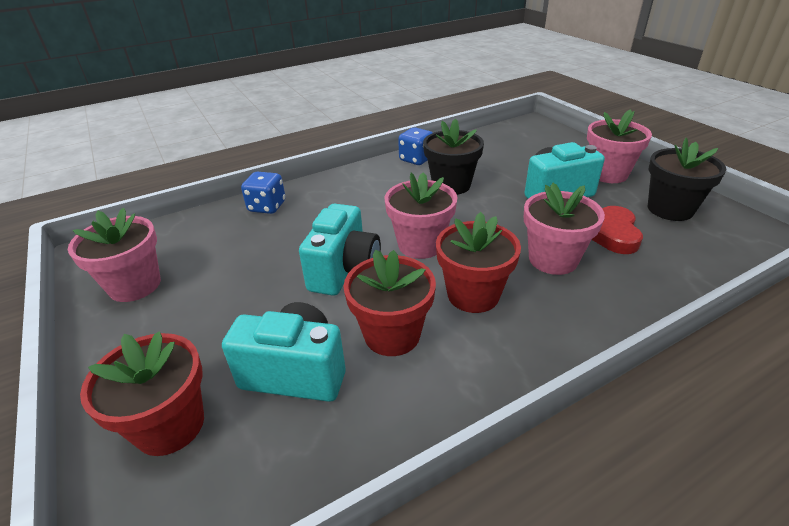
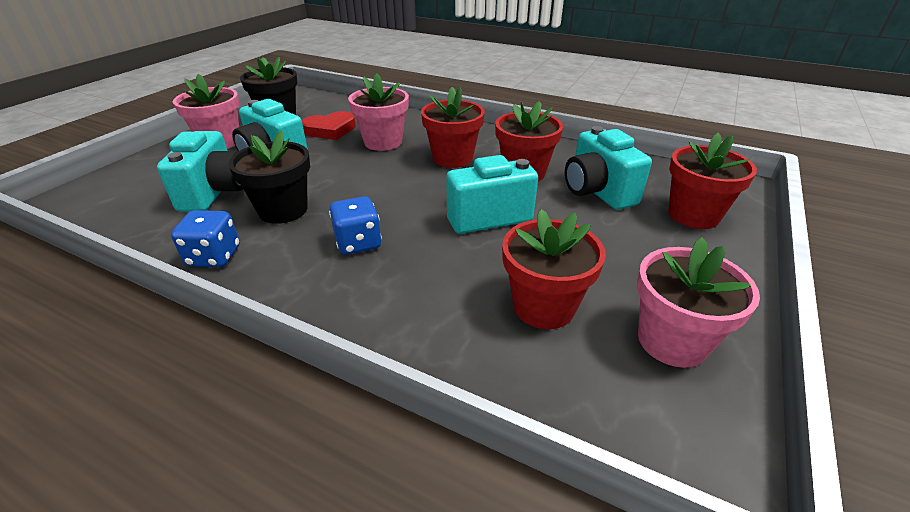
camera: 125 degrees left, 0 degrees up
blue dice [241,172,286,214] -> blue dice moved to [329,196,382,255]
pink flower pot [385,172,458,259] -> none
none -> turquoise camera [157,131,243,212]
none -> red flower pot [502,209,606,329]

